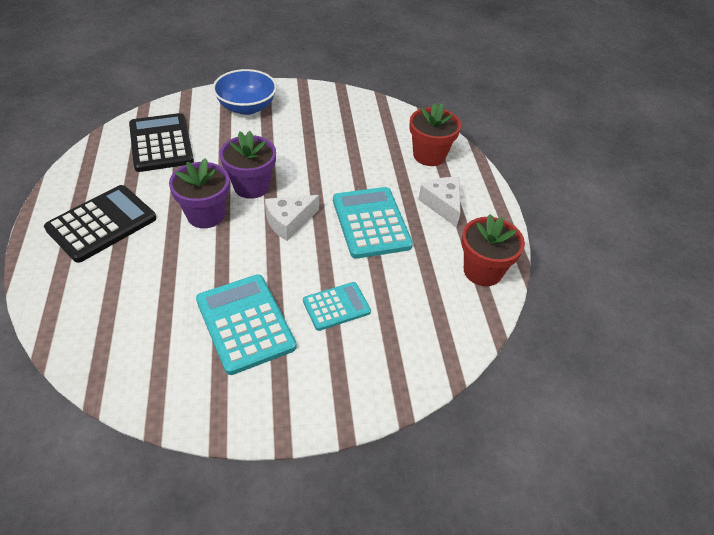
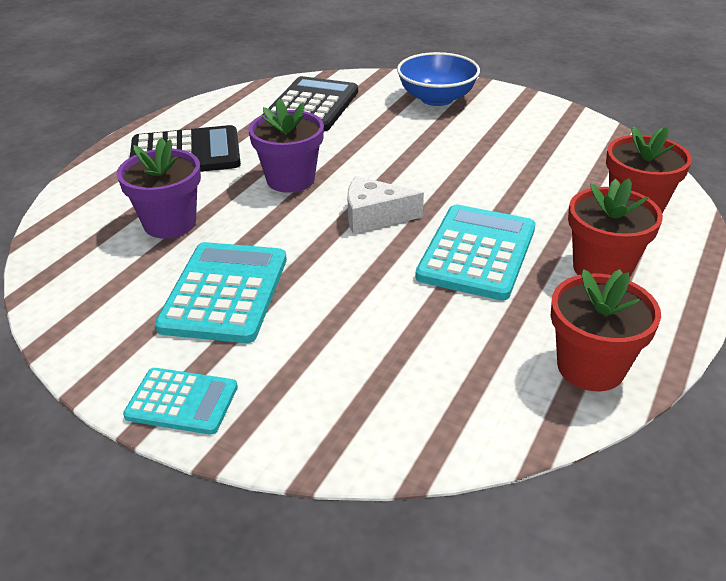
camera: 40 degrees right, 10 degrees down
purple flower pot [220,131,276,199] -> purple flower pot moved to [117,138,201,238]
turquoise calculator [303,282,371,331] -> turquoise calculator moved to [123,368,238,435]
white cheese [418,177,461,227] -> red flower pot [568,178,663,277]

